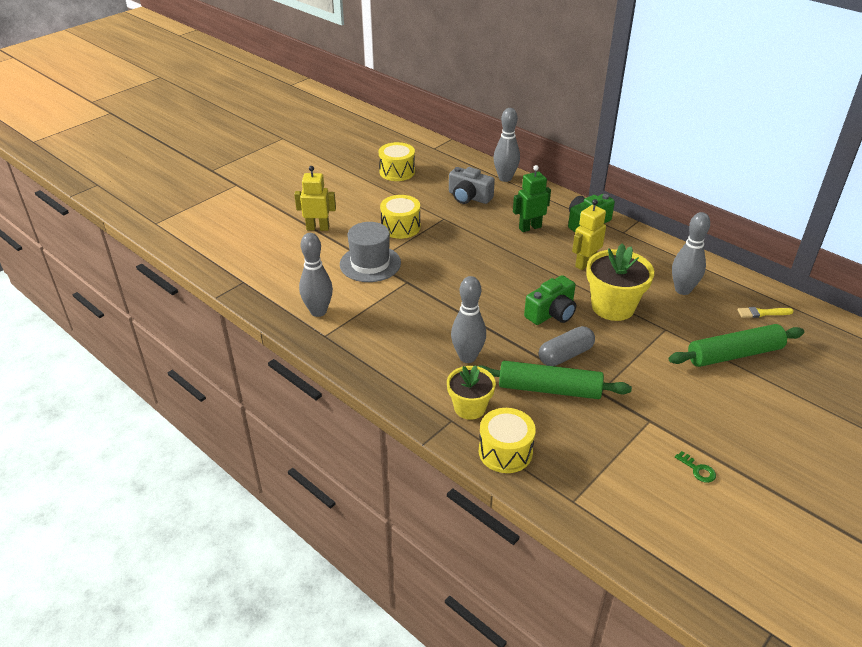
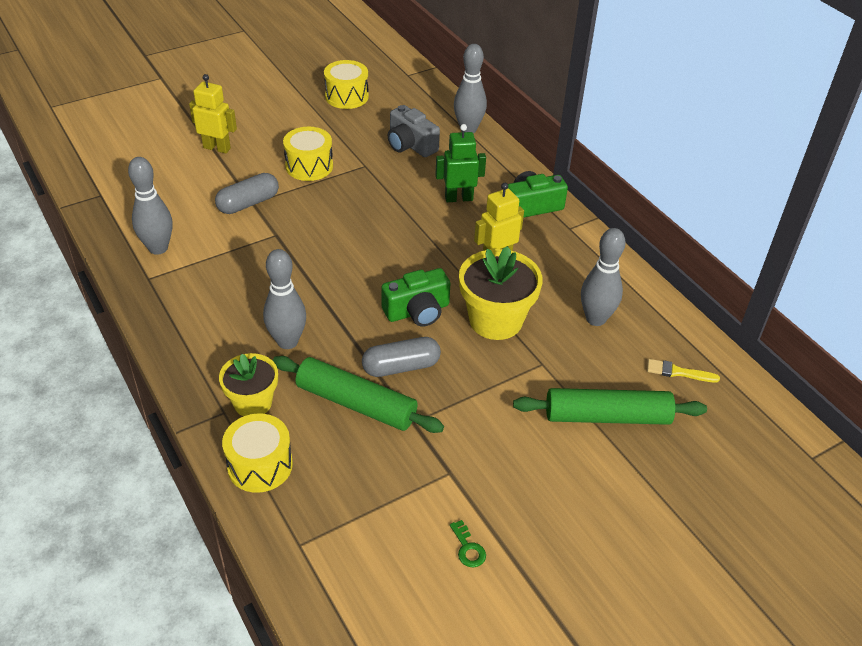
camera: 15 degrees right, 5 degrees up
grey hat [340,222,401,282] -> grey capsule [215,173,279,214]

